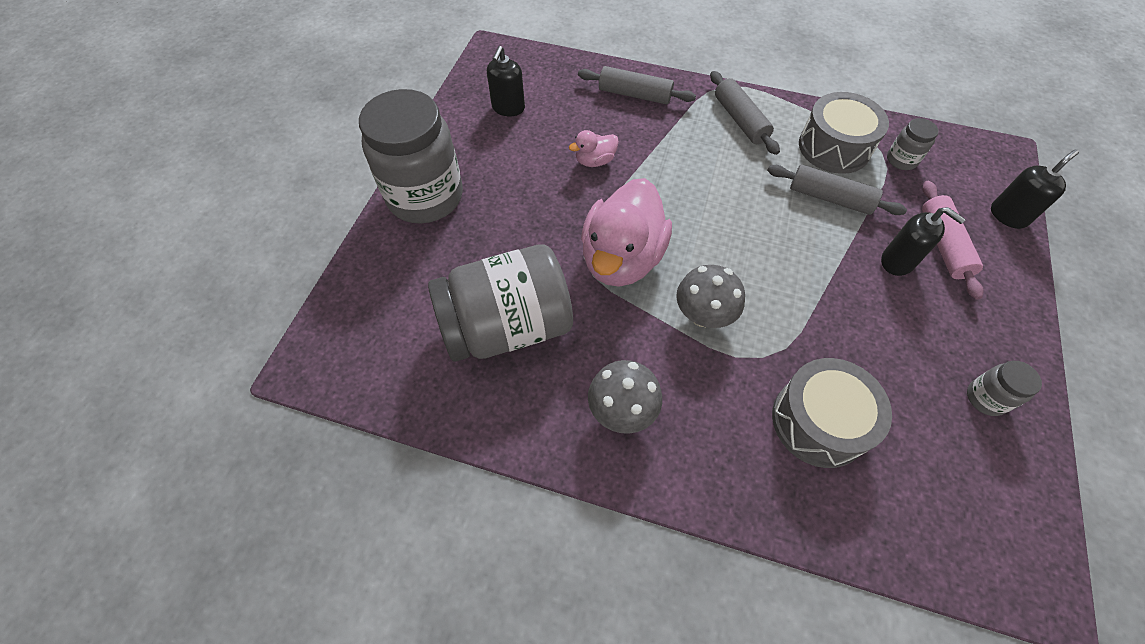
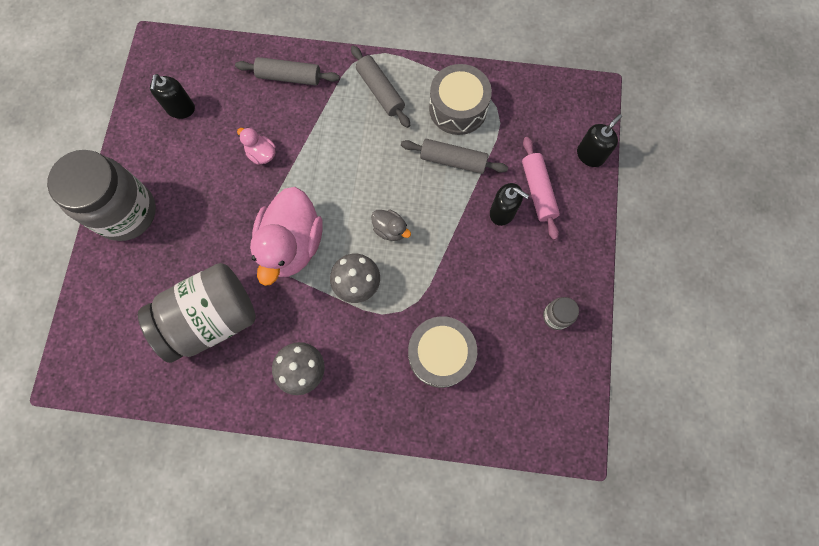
camera: 10 degrees left, 15 degrees up
pink duck [569,130,619,167] -> pink duck turned 75 degrees clockwise [237,127,276,165]
grey jar [887,118,939,170] -> none
none -> grey duck [371,210,411,241]

